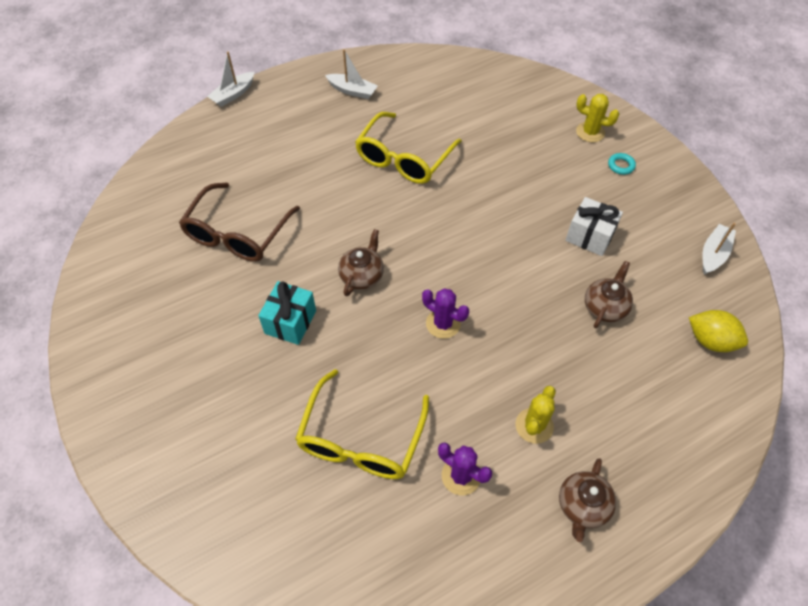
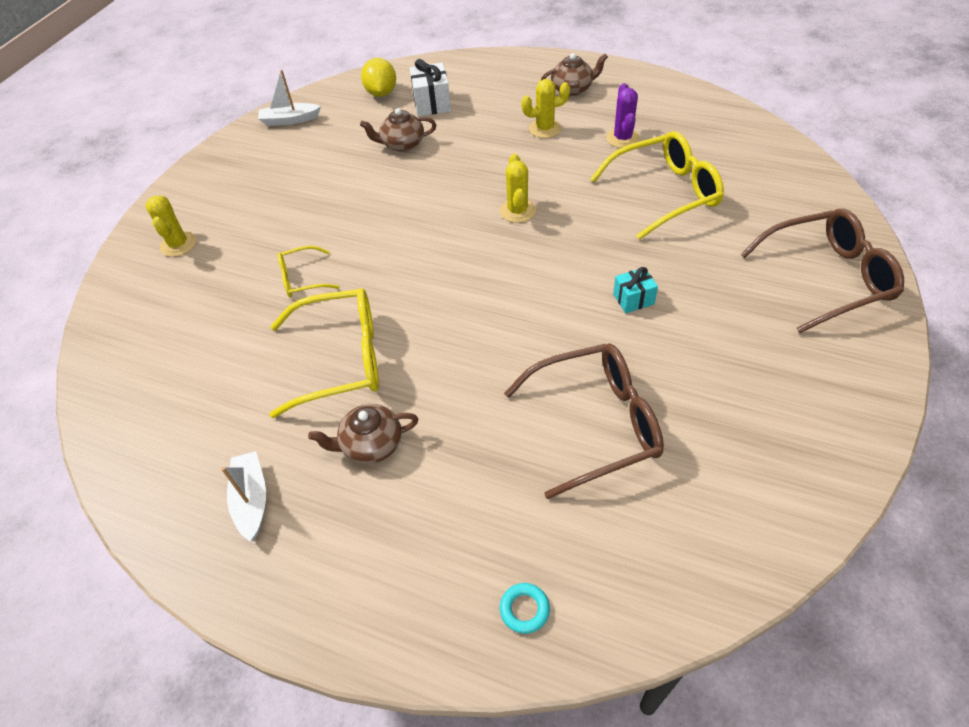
camera: 125 degrees left, 5 degrees down
white boat [207,52,254,107] -> none
turquoise gift [258,281,316,345] -> turquoise gift [613,267,658,313], size x0.64
brown teapot [338,229,384,296] -> brown teapot moved to [308,404,419,464]
purple cactus [422,288,469,339] -> yellow cactus [500,154,536,223]
white gift [565,197,623,256] -> white gift moved to [410,59,451,116]
turquoise ring [608,153,636,175] -> turquoise ring moved to [500,583,550,634]
none -> yellow glasses [278,245,339,298]
none -> brown glasses [740,209,904,333]

